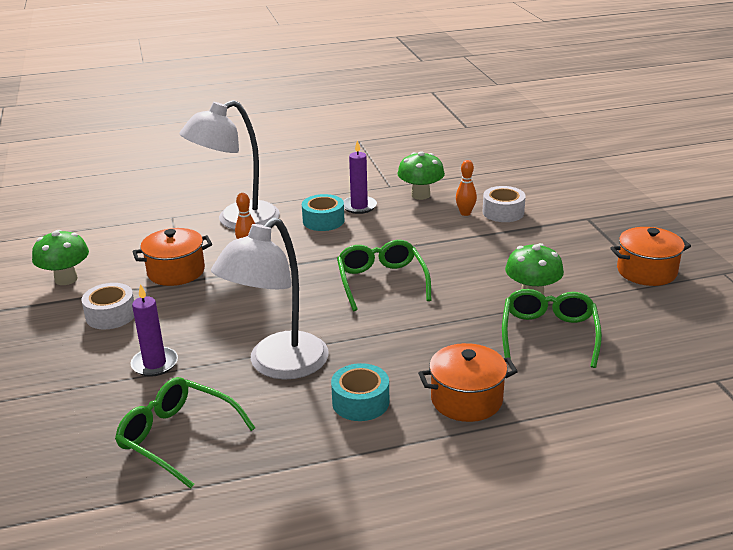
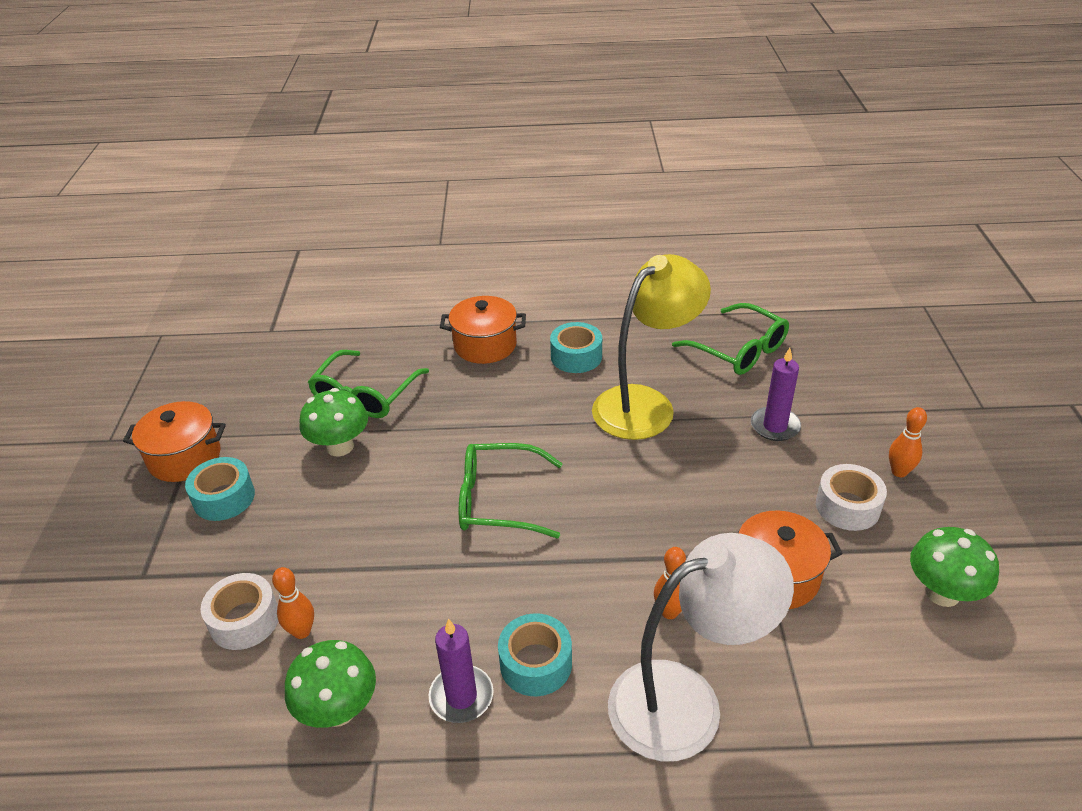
camera: 165 degrees left, 10 degrees up
white lamp [211,217,329,380] -> yellow lamp [592,254,711,440]
green glasses [337,240,431,311] -> green glasses turned 90 degrees clockwise [459,443,563,538]
none -> turquoise tape [185,457,255,521]
none -> orange bowling pin [889,407,927,477]

